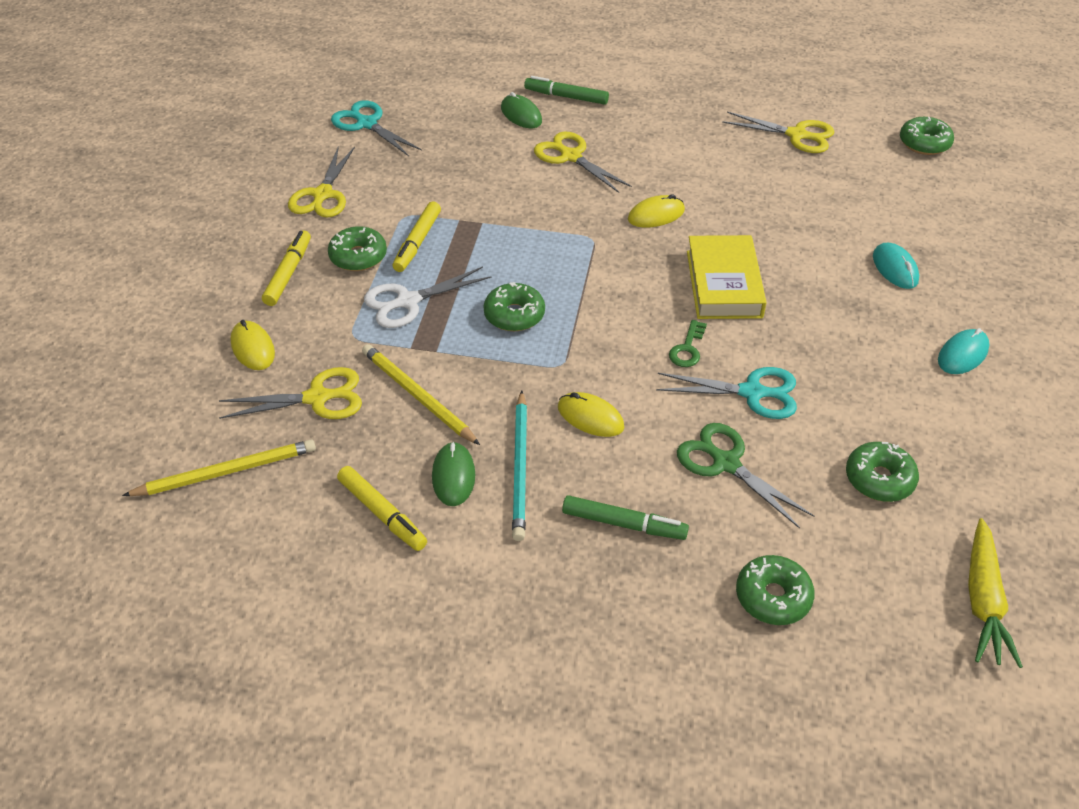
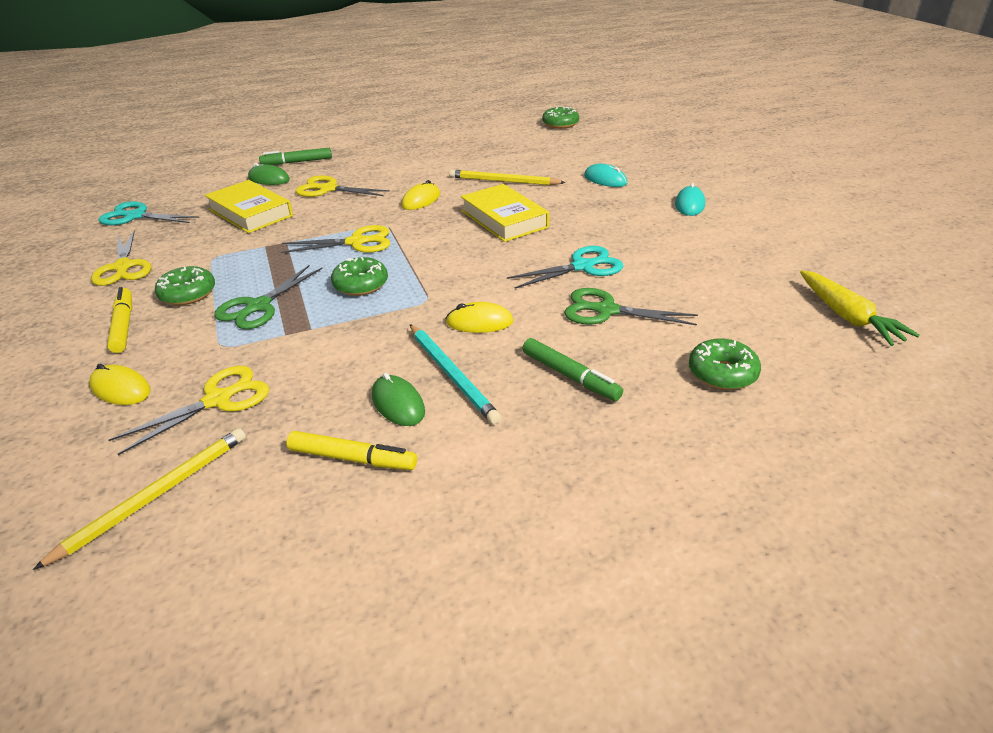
camera: 30 degrees left, 10 degrees down
yellow pencil [362,344,480,445] -> yellow pencil moved to [449,170,566,185]
white scissors [364,267,492,328] -> green scissors [214,265,322,329]
yellow marker [393,202,441,272] -> none
green marker [562,495,689,540] -> green marker turned 60 degrees clockwise [523,338,623,401]
green key [669,320,707,367] -> none
yellow scissors [722,111,834,153] -> yellow scissors moved to [281,225,390,253]
green donut [846,442,919,502] -> none
none -> yellow book [205,180,293,233]

